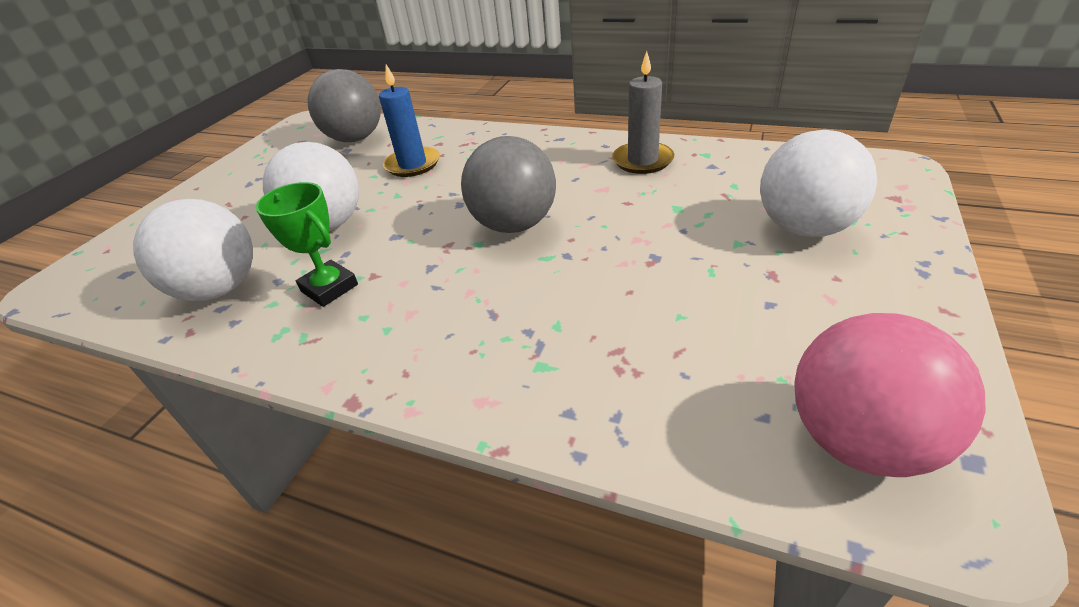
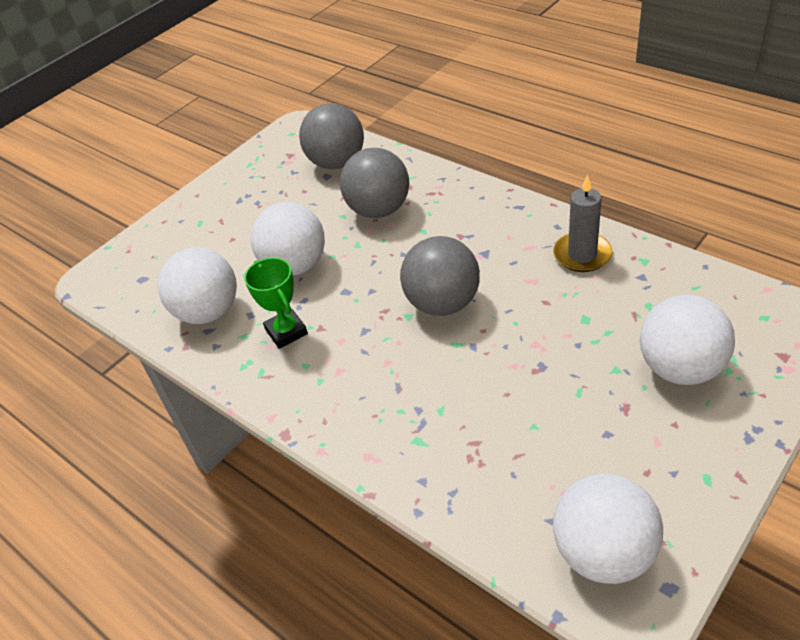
camera: 20 degrees right, 5 degrees up
blue candle [379,64,440,177] -> grey ball [340,148,409,218]
pink ball [794,313,986,477] -> white ball [553,473,663,584]

